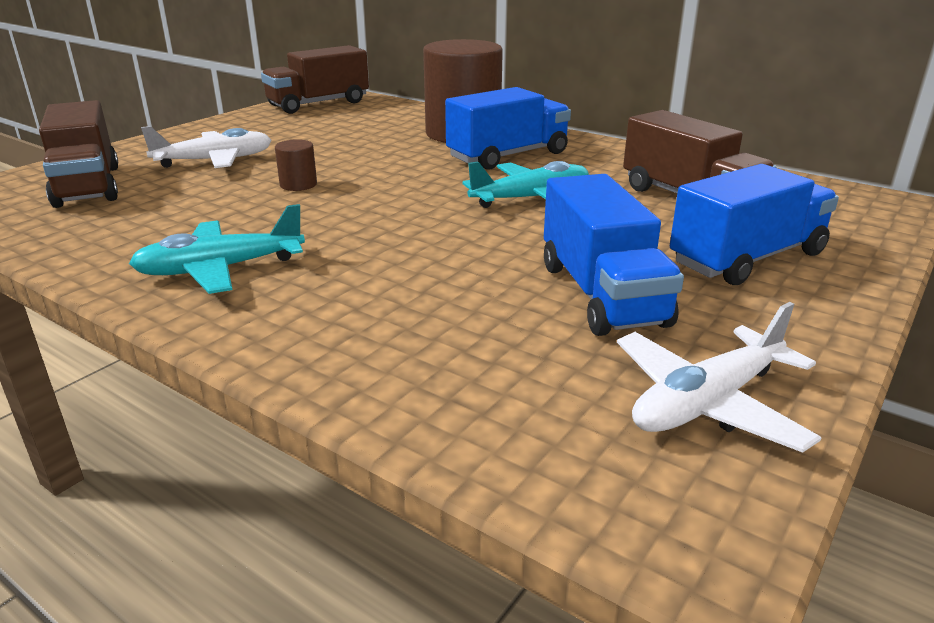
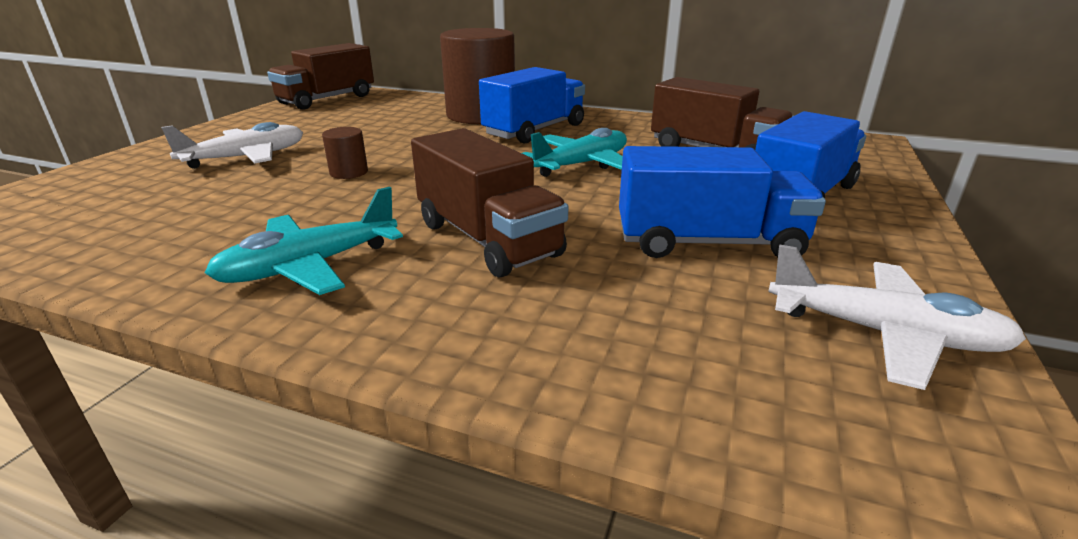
camera: 15 degrees left, 0 degrees up
brown truck [39,100,119,208] -> brown truck moved to [411,128,568,278]
blue truck [544,174,684,336] -> blue truck turned 60 degrees counterclockwise [619,146,826,258]
white plane [617,302,822,453] -> white plane turned 105 degrees counterclockwise [768,244,1026,390]

